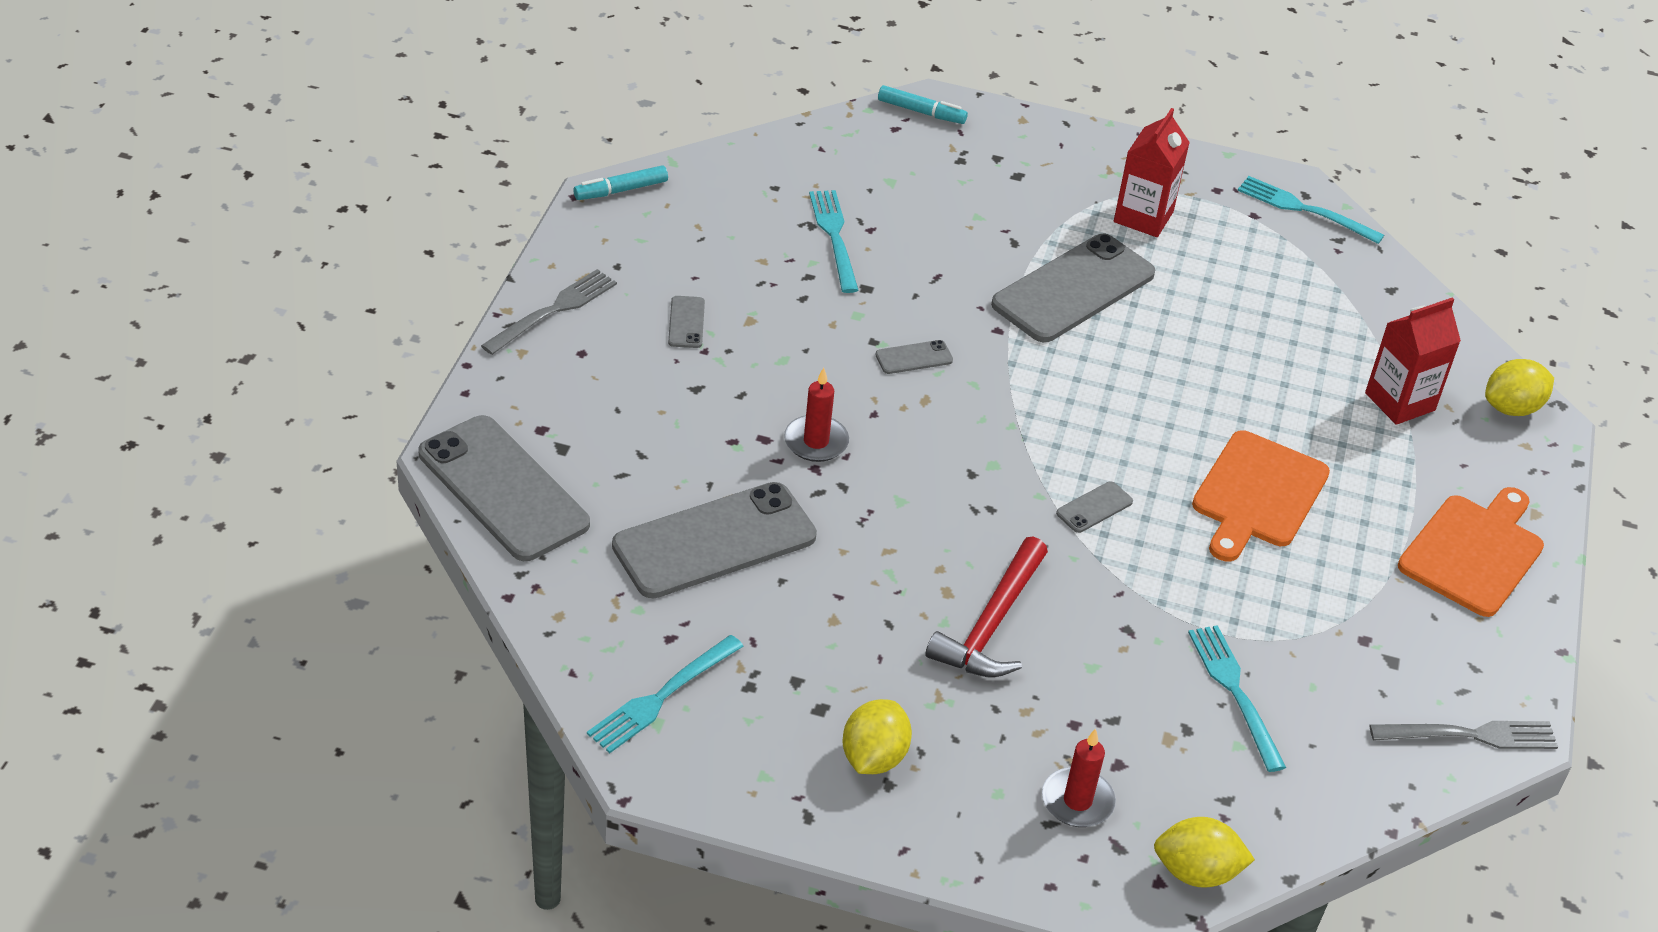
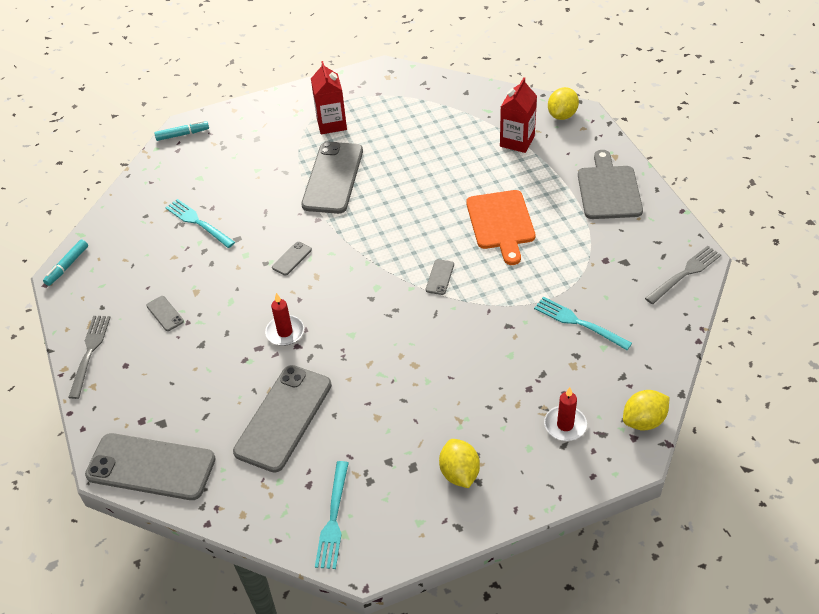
camera: 30 degrees left, 5 degrees up
red hammer [925,537,1048,677] -> none
turquoise fork [1237,176,1384,244] -> none
orange cutting board [1398,487,1544,617] -> grey cutting board [578,150,643,219]

